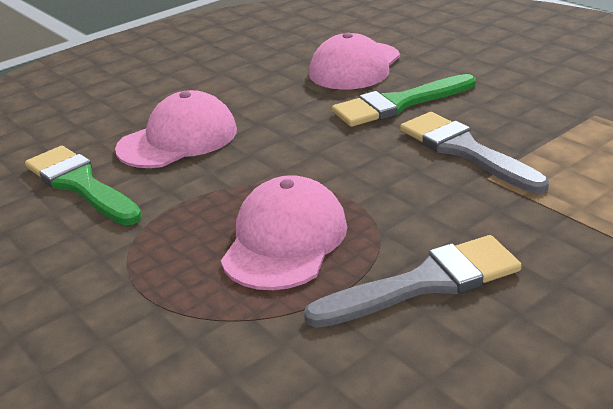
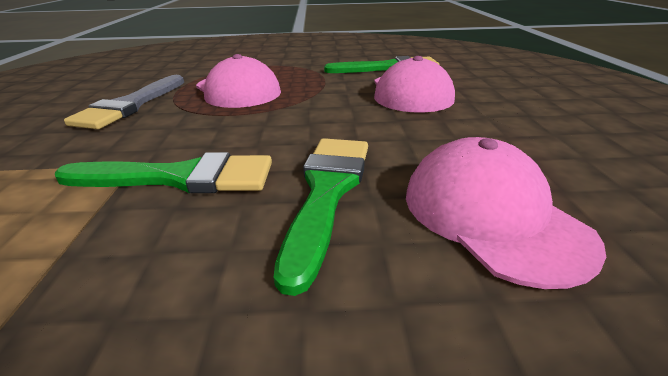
camera: 125 degrees right, 0 degrees up
grey brush [400,112,549,193] -> green brush [55,152,272,193]

